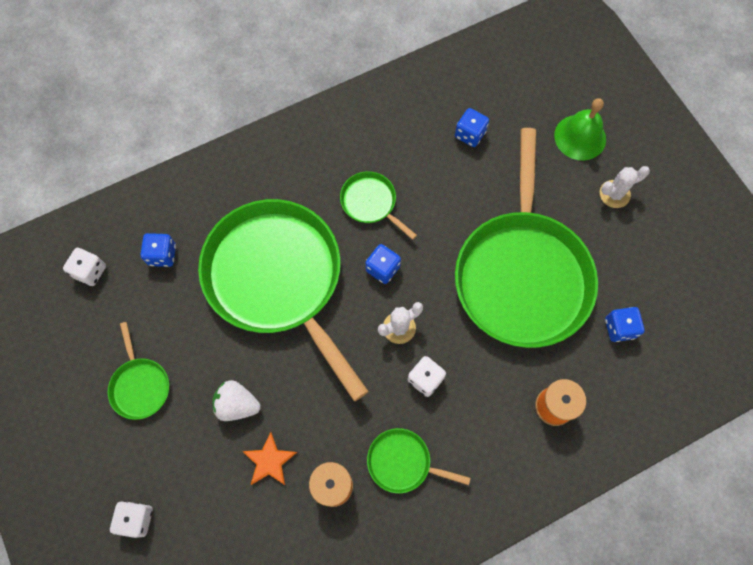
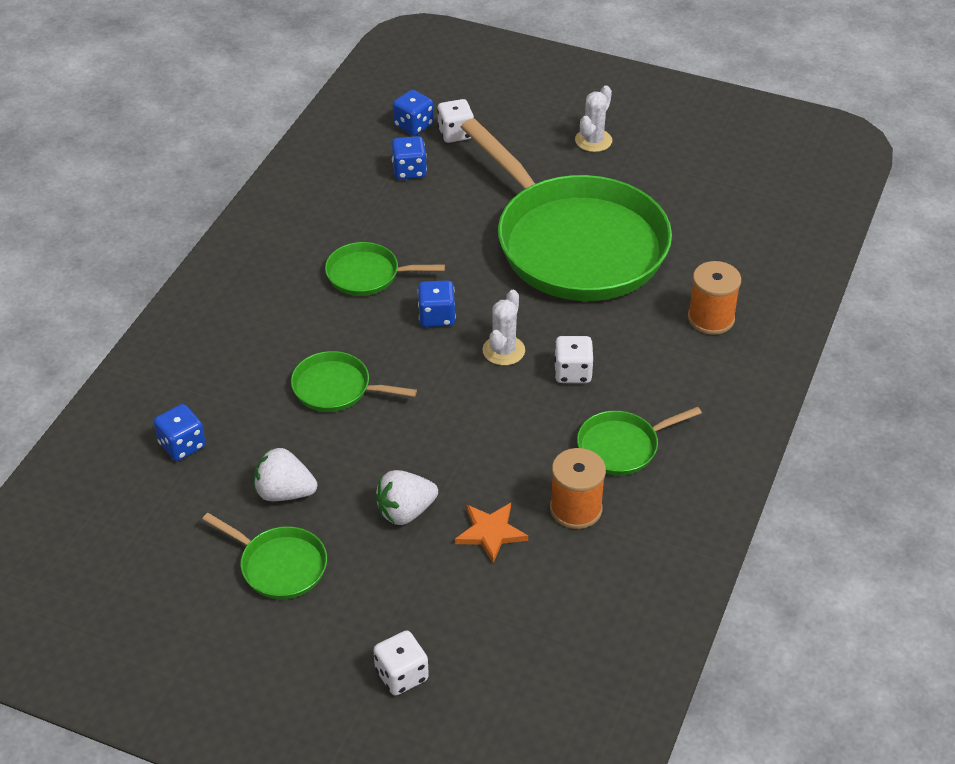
camera: 40 degrees left, 25 degrees down
white dice [63,248,106,286] -> white dice moved to [437,99,474,143]
green pan [198,199,369,401] -> green pan [291,351,417,412], size x0.42
green bell [554,98,606,161] -> none
blue dice [605,307,645,342] -> blue dice moved to [393,90,434,136]
none -> white strawberry [254,447,317,501]

